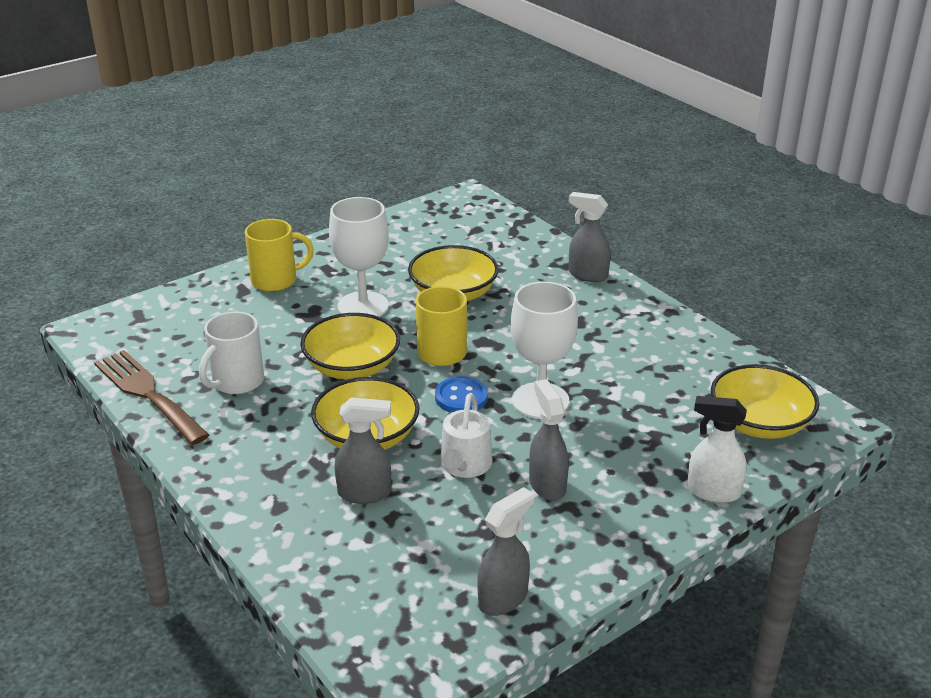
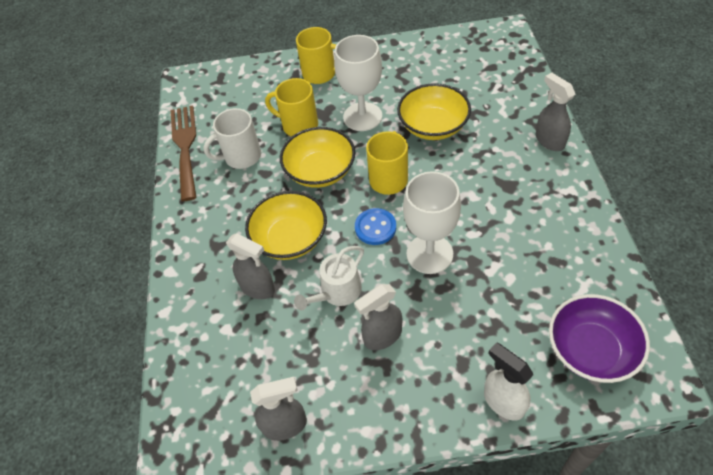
camera: 35 degrees right, 20 degrees up
grey spray bottle [529,379,569,501] -> grey spray bottle turned 135 degrees counterclockwise [354,284,402,350]
yellow bowl [711,364,819,439] -> purple bowl [549,294,650,383]
none -> yellow mug [265,78,318,137]

